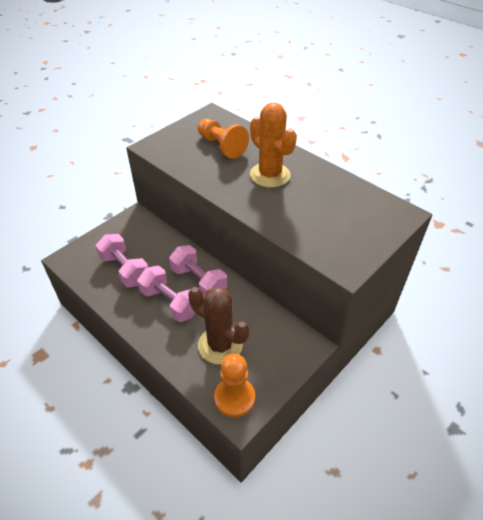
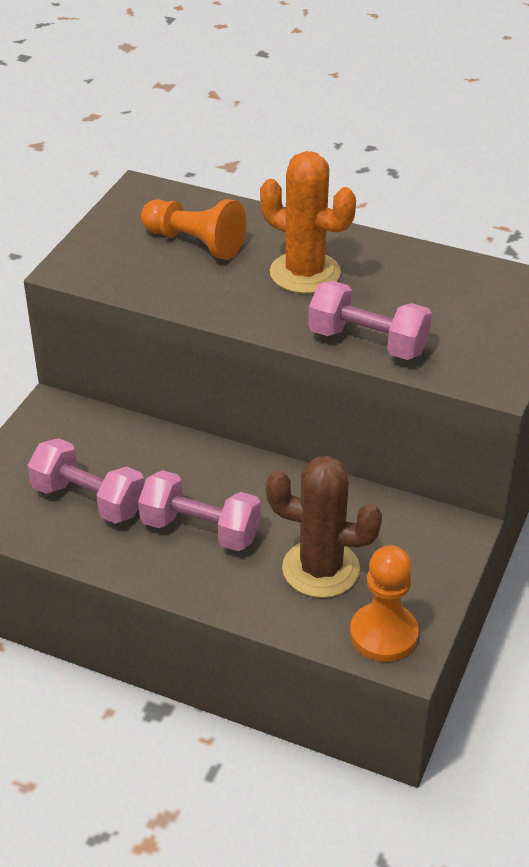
camera: 20 degrees left, 5 degrees down
pink dumbbell [169,245,227,297] -> pink dumbbell moved to [308,281,432,360]

